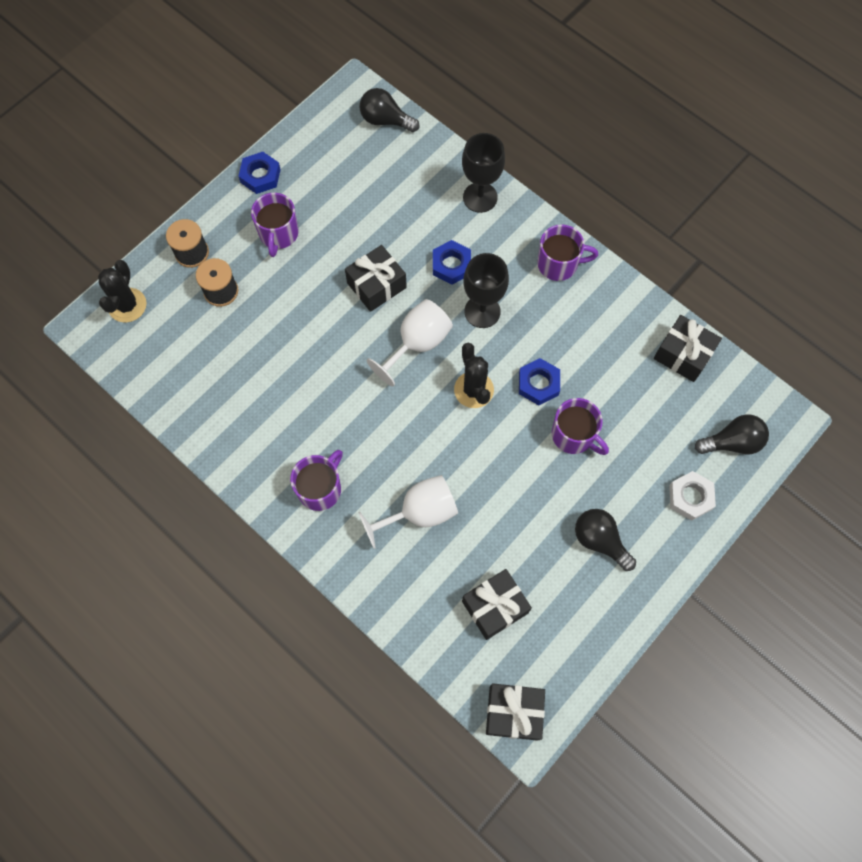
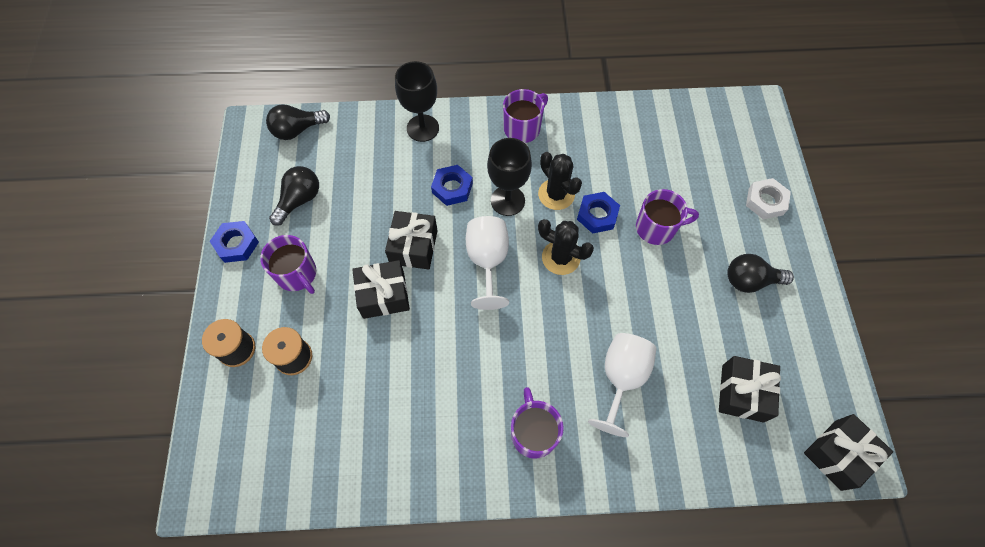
camera: 45 degrees left, 5 degrees down
black cactus [98,260,146,322] -> black cactus moved to [538,152,582,210]
black gift [654,315,722,382] -> black gift moved to [352,260,410,319]
black light bulb [695,414,769,454] -> black light bulb moved to [269,166,319,226]

